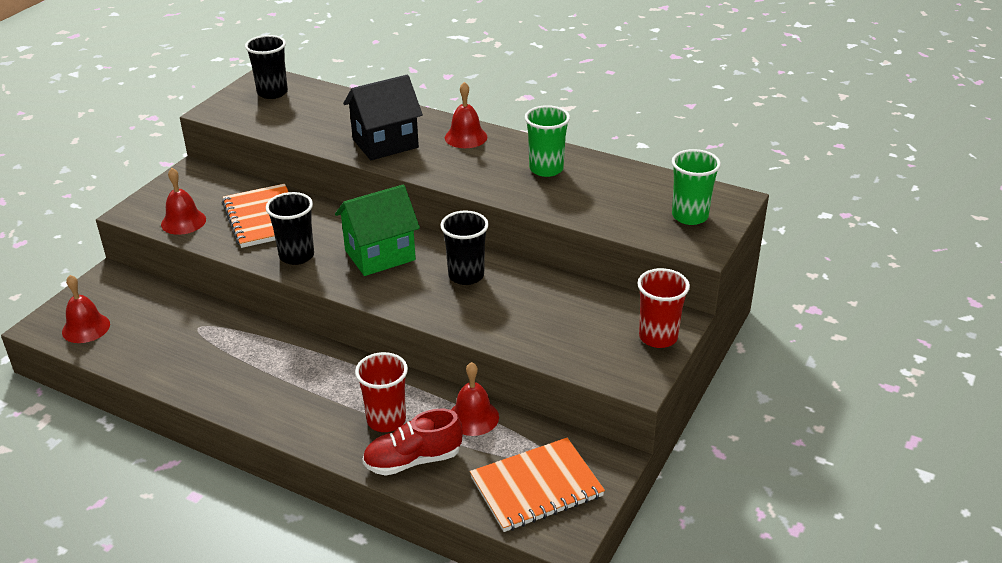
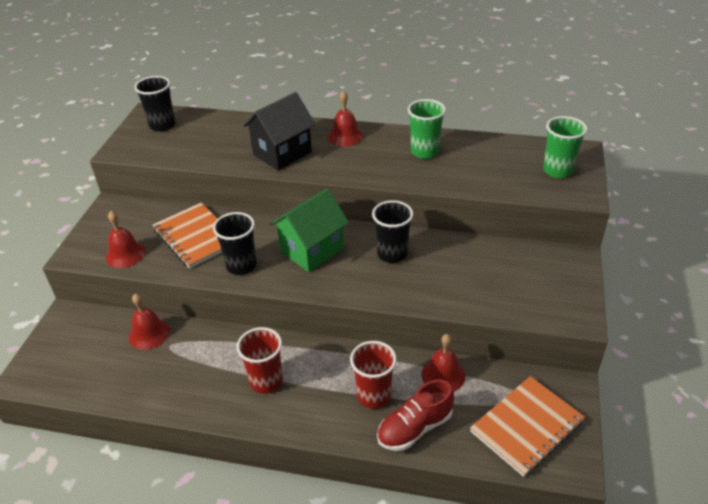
camera: 15 degrees left, 5 degrees up
red bell [62,275,110,343] -> red bell moved to [129,293,170,350]
red cup [637,268,690,348] -> red cup moved to [237,327,283,394]

